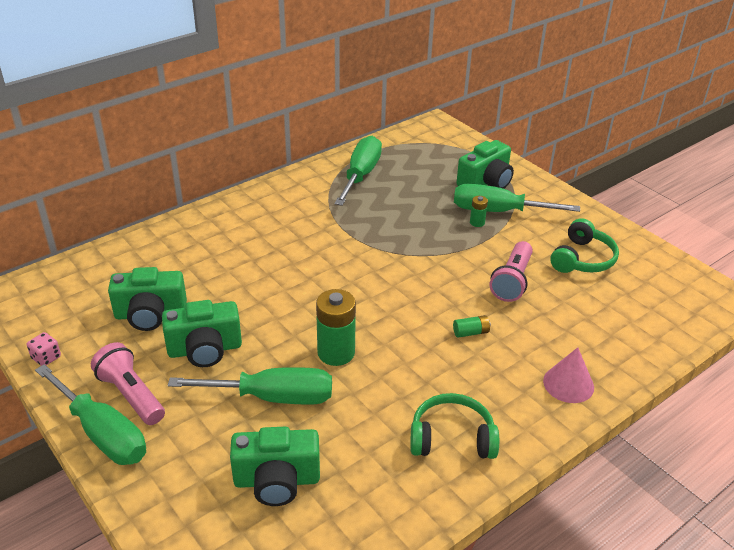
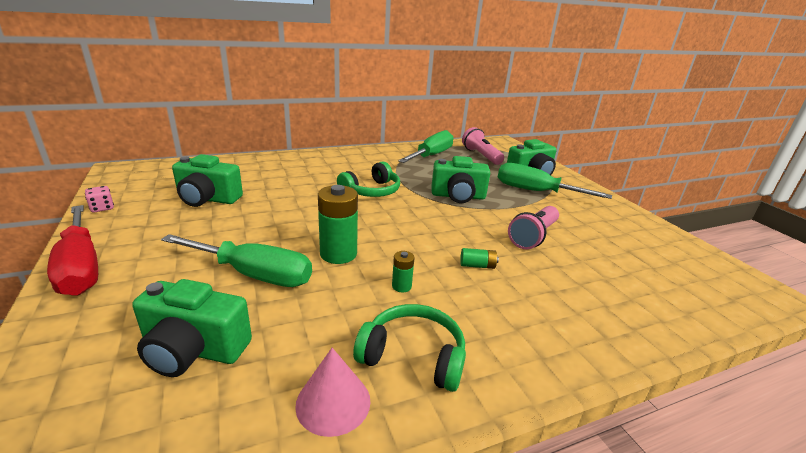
camera: 15 degrees right, 10 degrees down
green screwdriver [35,364,146,465] -> red screwdriver [47,205,98,296]
pink flashlight [91,342,165,425] -> pink flashlight moved to [462,127,504,165]
green camera [162,300,242,367] -> green camera moved to [432,156,490,203]
green battery [470,196,488,227] -> green battery moved to [392,251,415,292]
pink cone [543,347,594,403] -> pink cone moved to [295,348,370,437]
green headphones [550,218,619,273] -> green headphones moved to [337,161,400,197]

